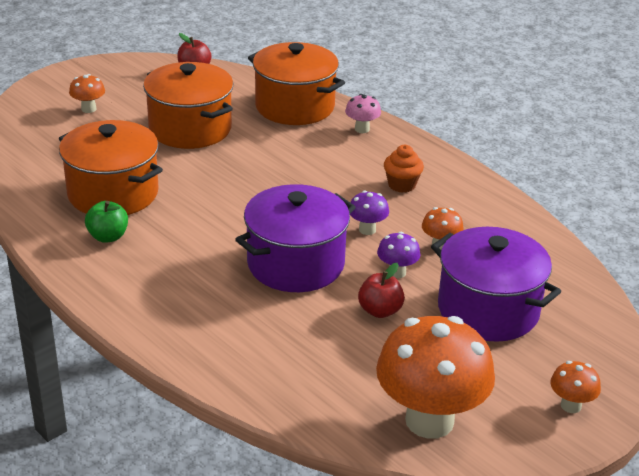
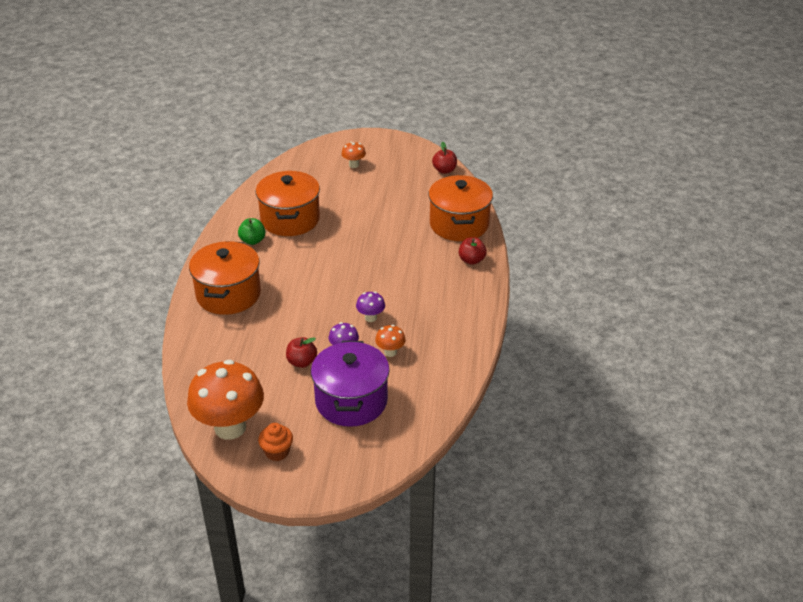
camera: 50 degrees right, 5 degrees up
orange pot [143,62,233,149] -> orange pot moved to [189,241,261,315]
purple pot [235,184,356,292] -> none
pink mushroom [345,94,381,133] -> red apple [459,237,487,265]
orange cupcake [384,145,424,193] -> orange cupcake moved to [258,423,293,461]
orange mushroom [551,361,601,413] -> none

